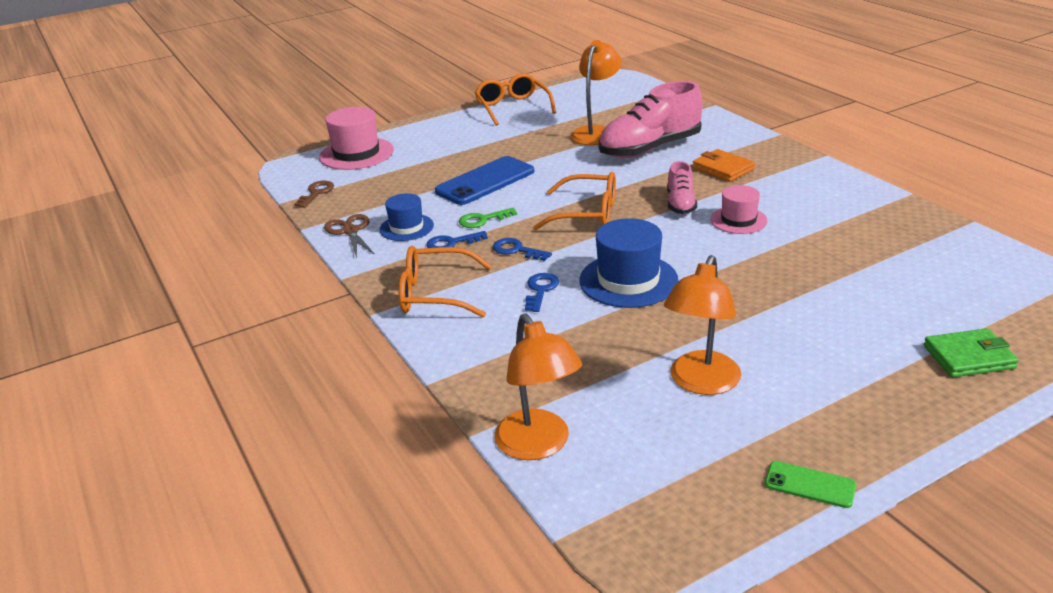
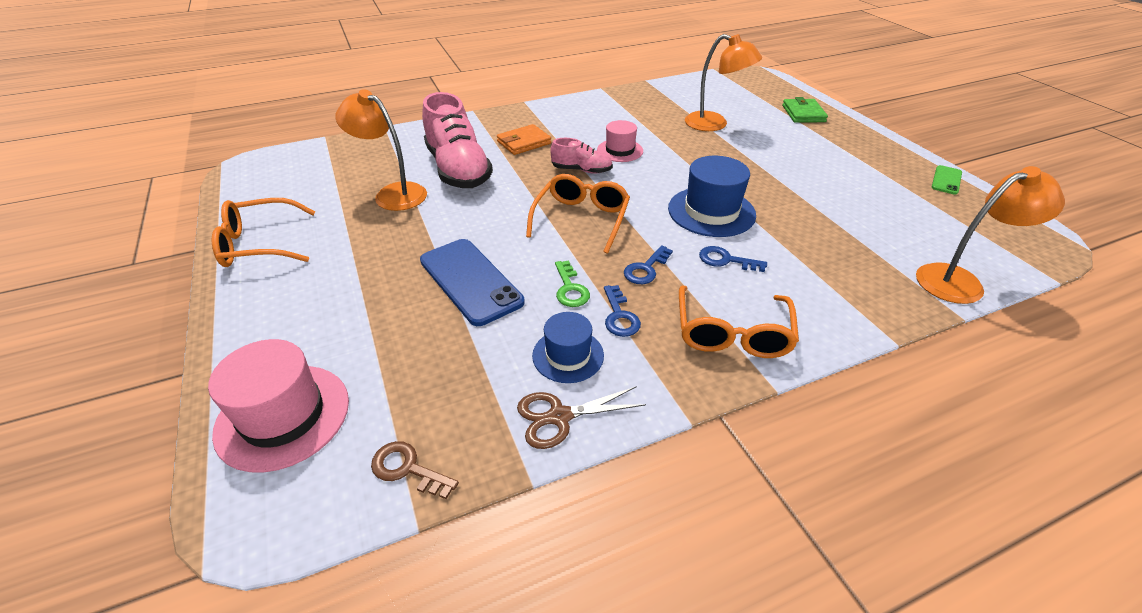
camera: 85 degrees left, 10 degrees up
orange lamp [664,255,741,395] -> orange lamp moved to [685,34,762,131]

